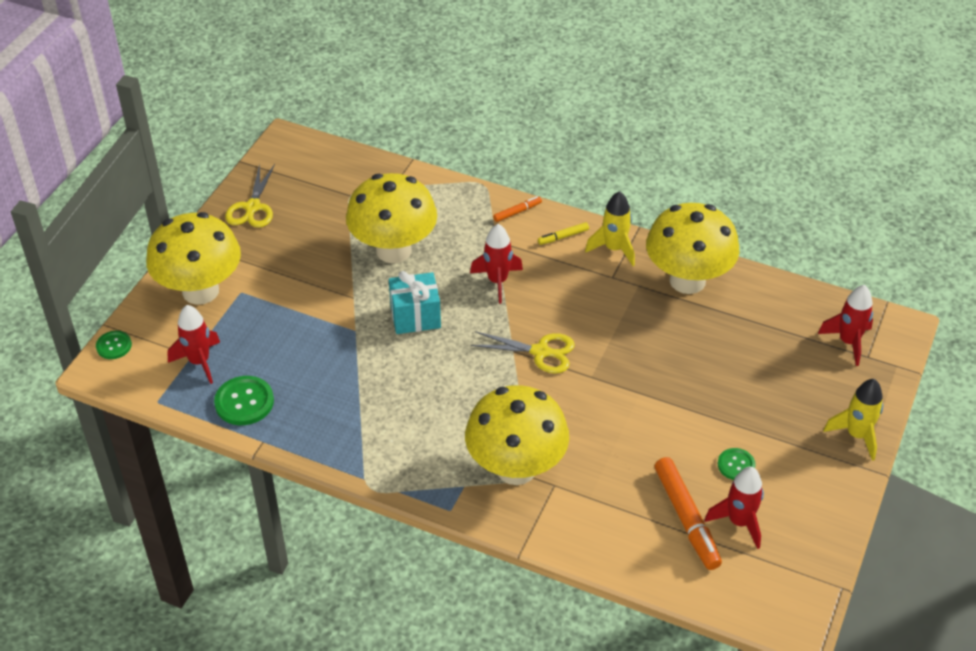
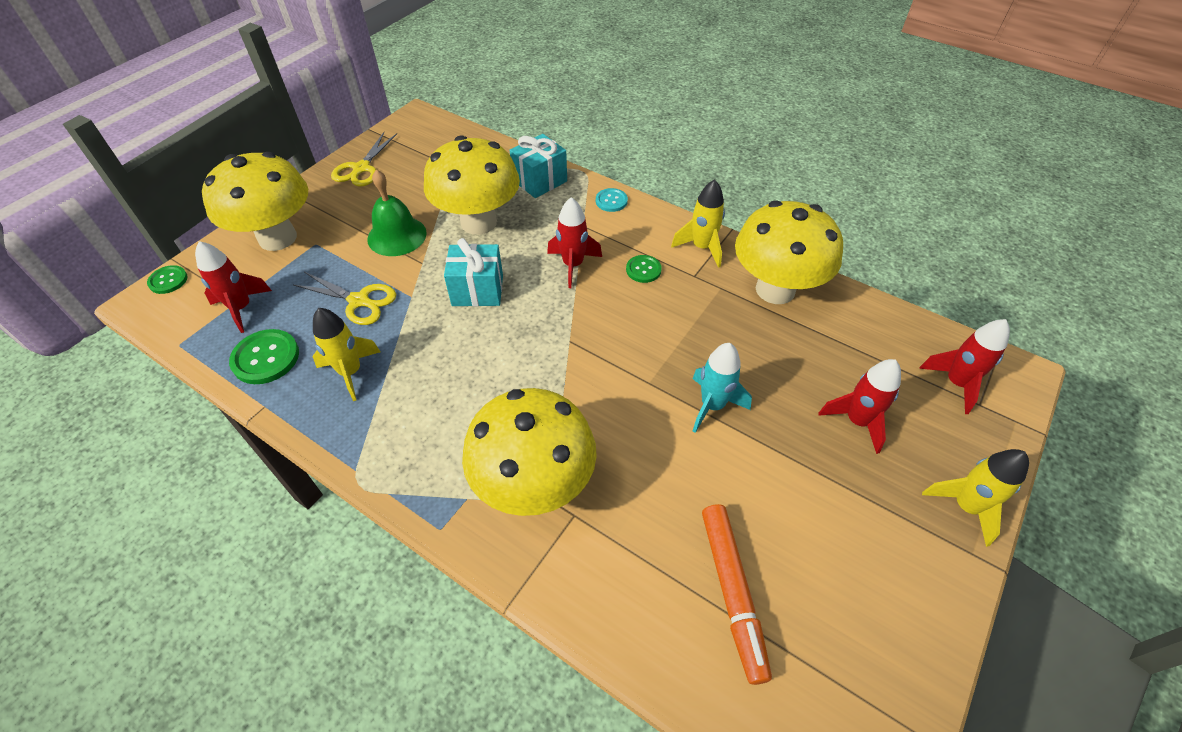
camera: 10 degrees right, 5 degrees up
yellow scissors [471,331,575,374] -> yellow scissors moved to [293,272,396,325]
orange marker [493,196,542,222] -> turquoise button [596,188,628,212]
yellow marker [538,222,589,245] -> none
red rocket [704,467,764,549] -> red rocket moved to [818,359,901,454]
green button [718,448,756,480] -> green button moved to [626,255,662,283]
none -> yellow rocket [313,308,381,401]
none -> green bell [367,170,427,256]
none -> turquoise gift [509,134,567,198]
none -> turquoise rocket [692,343,752,433]

